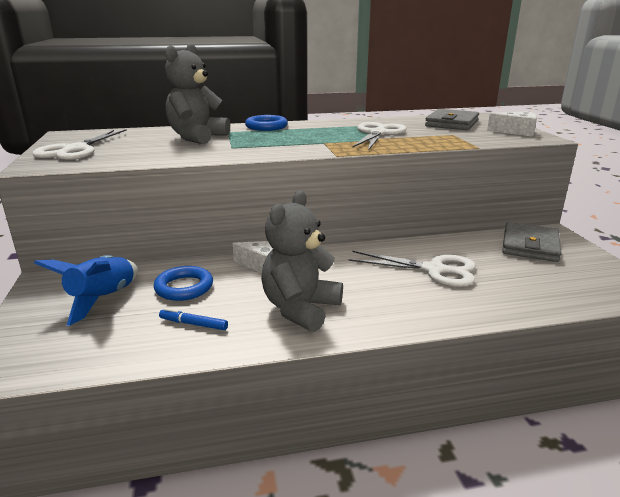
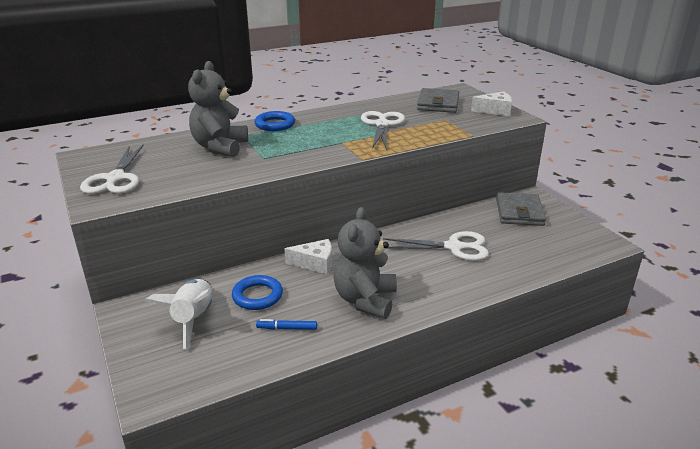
camera: 15 degrees left, 5 degrees up
blue rocket [34,255,138,326] -> white rocket [144,279,213,349]

